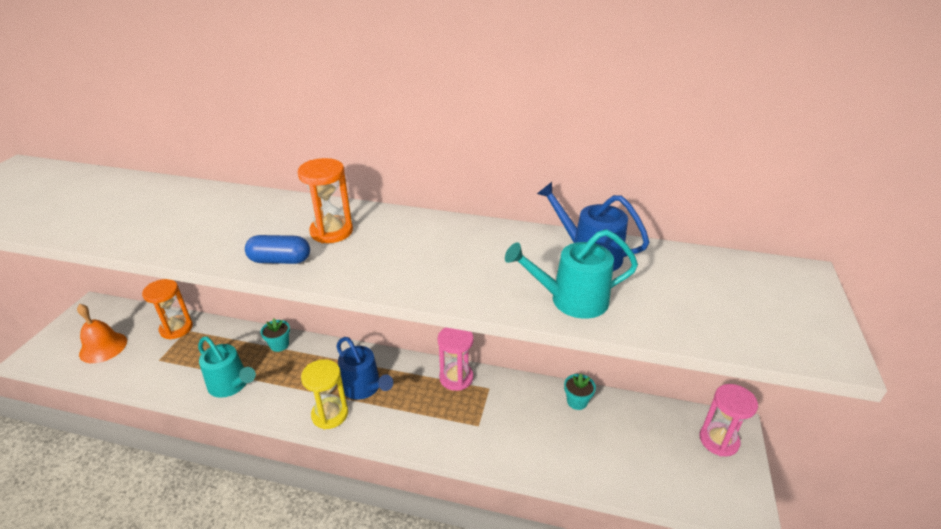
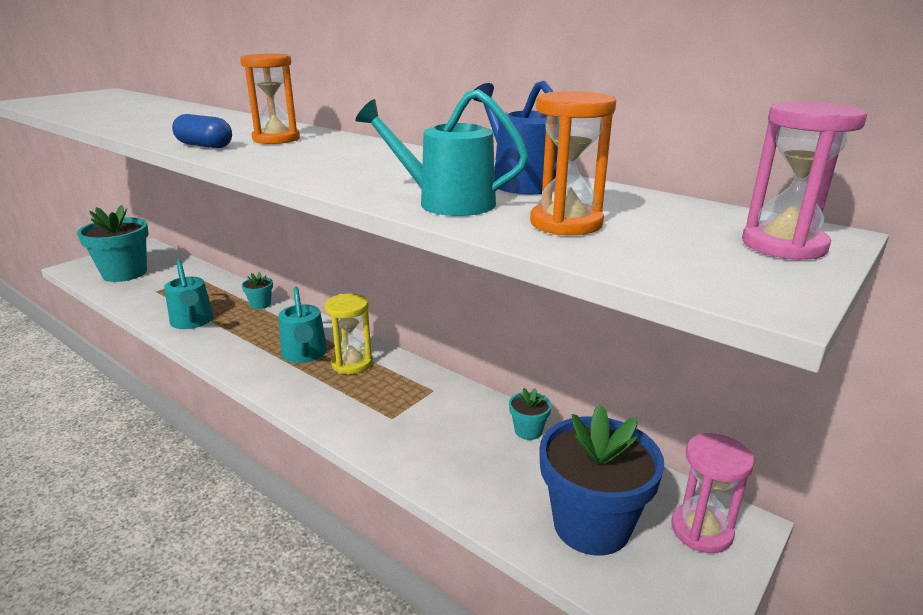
camera: 25 degrees right, 10 degrees down
orange bell [77,304,127,363] -> turquoise flower pot [77,205,149,282]
orange hourglass [142,279,193,340] -> orange hourglass moved to [530,91,616,235]
yellow hourglass [301,359,348,429] -> yellow hourglass moved to [325,293,373,374]
blue watering can [336,337,393,400] -> turquoise watering can [278,287,327,363]
pink hourglass [438,327,474,391] -> pink hourglass moved to [742,101,867,260]
none -> blue flower pot [539,405,664,555]

